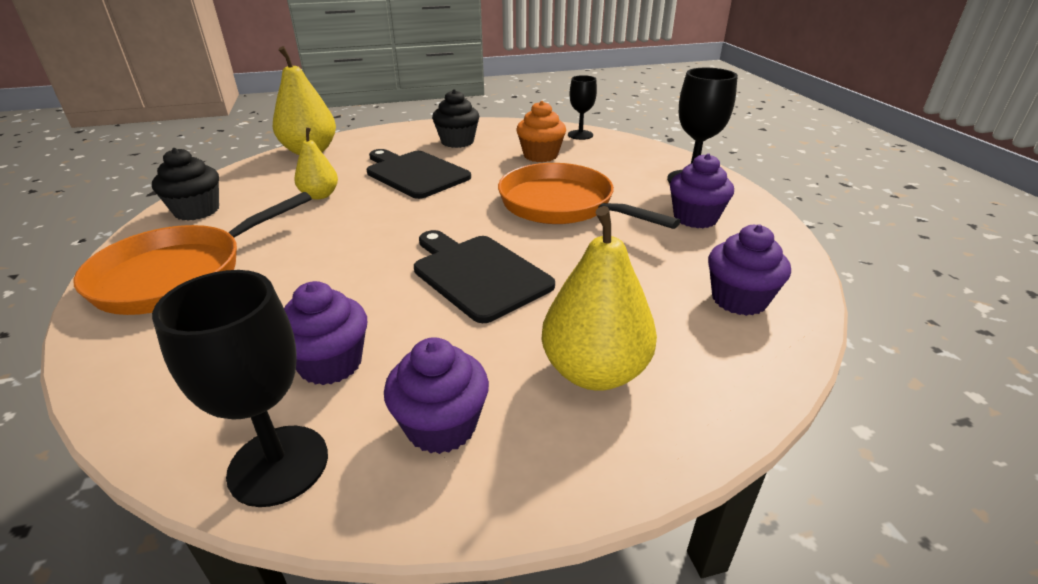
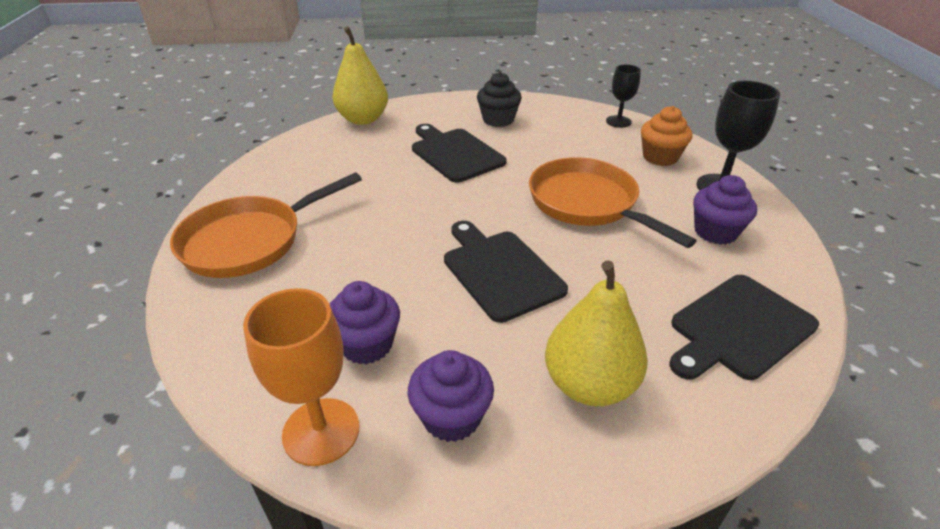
camera: 10 degrees right, 5 degrees up
black cupcake [152,148,219,221] -> none
black goblet [152,270,328,507] -> orange goblet [243,288,359,466]
yellow pear [294,127,338,200] -> none
orange cupcake [516,101,566,162] -> orange cupcake moved to [641,106,692,166]
purple cupcake [708,224,791,316] -> black cutting board [669,275,819,380]

